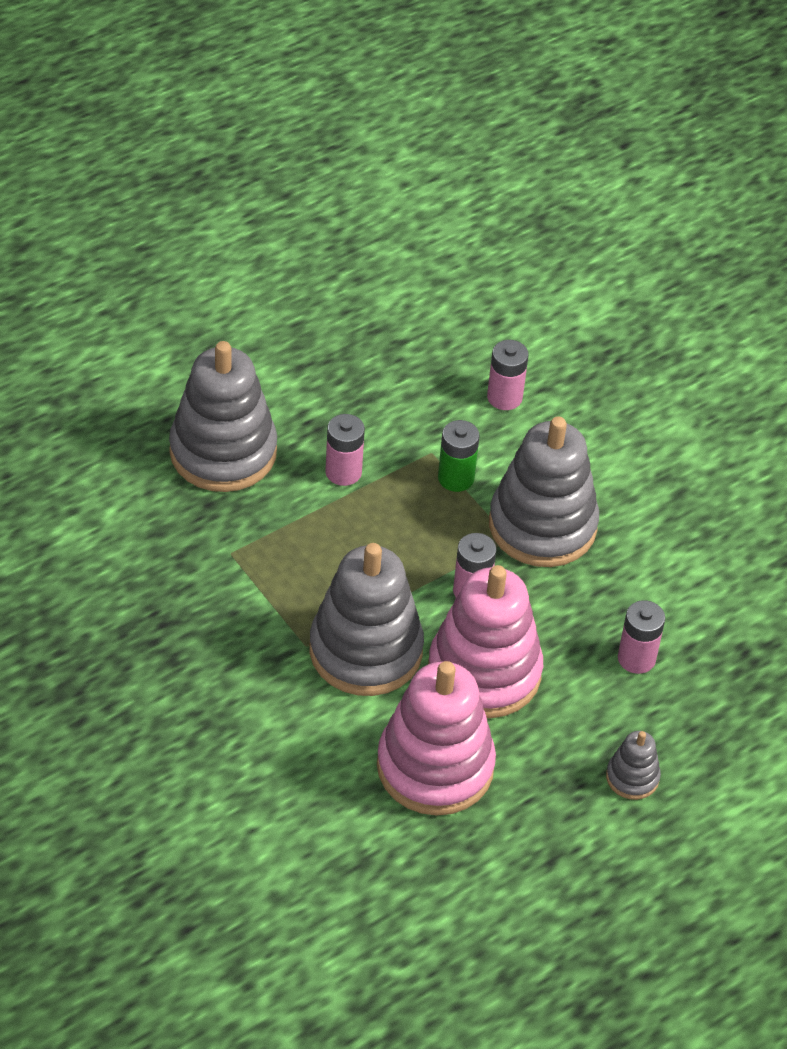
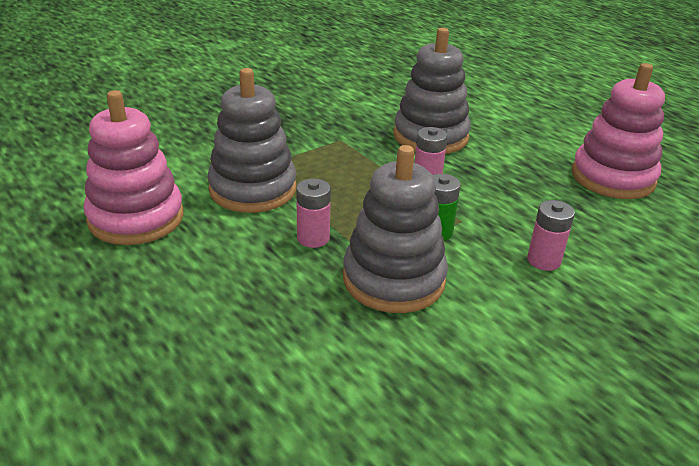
camera: 90 degrees right, 15 degrees down
pink stacking toy [428,565,543,718] -> pink stacking toy moved to [572,63,665,199]
grey stacking toy [606,731,661,800] -> none
pink battery [618,600,665,674] -> none

